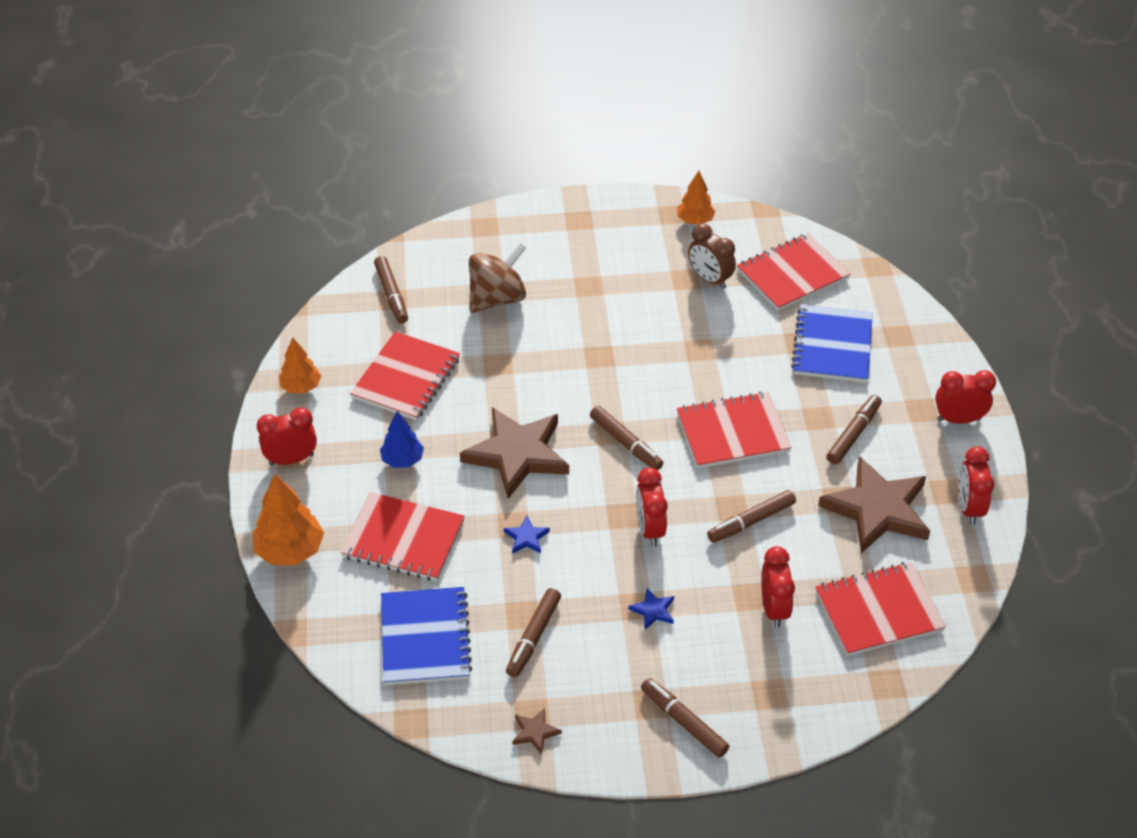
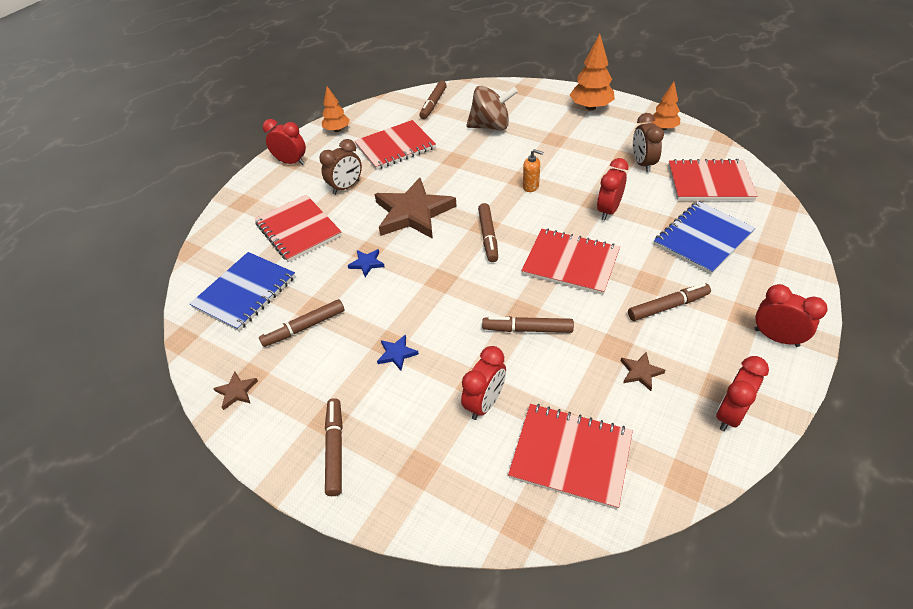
camera: 40 degrees right, 0 degrees up
orange tree [252,474,324,565] -> orange tree moved to [570,34,615,111]
blue tree [380,411,424,468] -> brown clock [319,139,362,195]
red clock [636,467,668,546] -> red clock moved to [597,158,628,220]
brown star [818,456,930,553] -> brown star [621,352,666,391], size x0.40
none -> orange soap dispenser [523,149,543,192]

